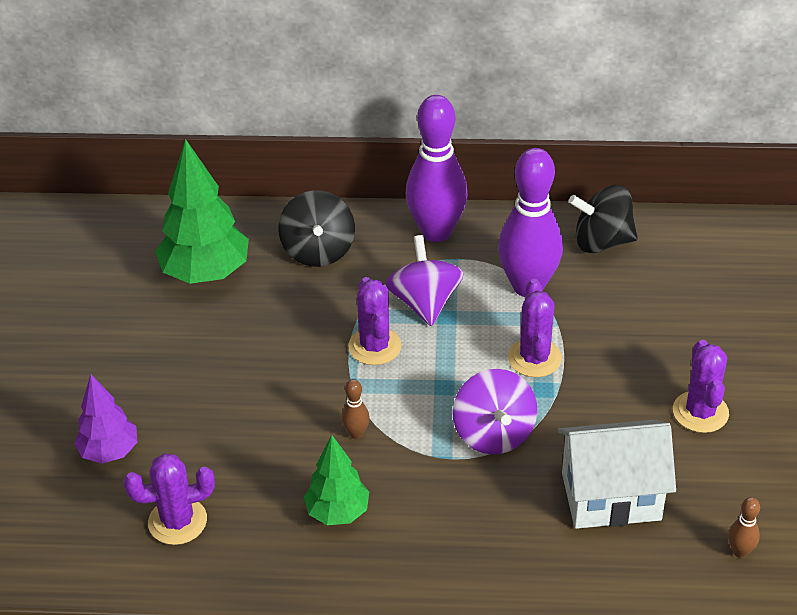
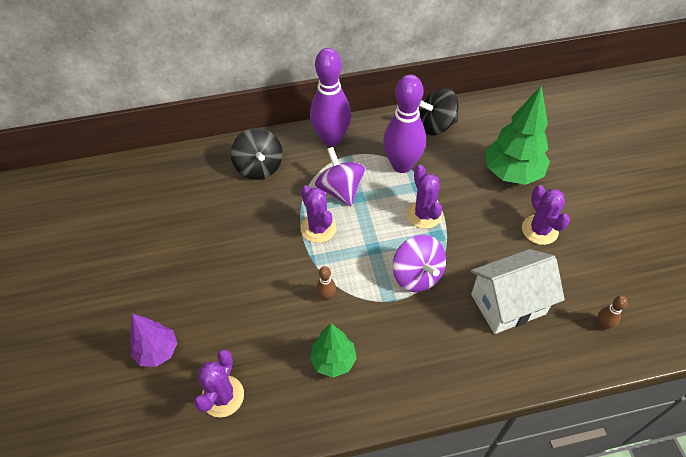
camera: 15 degrees left, 10 degrees up
purple cactus [123,453,215,545] -> purple cactus turned 45 degrees counterclockwise [194,349,244,418]
green tree [155,139,249,284] -> green tree moved to [485,85,550,185]

